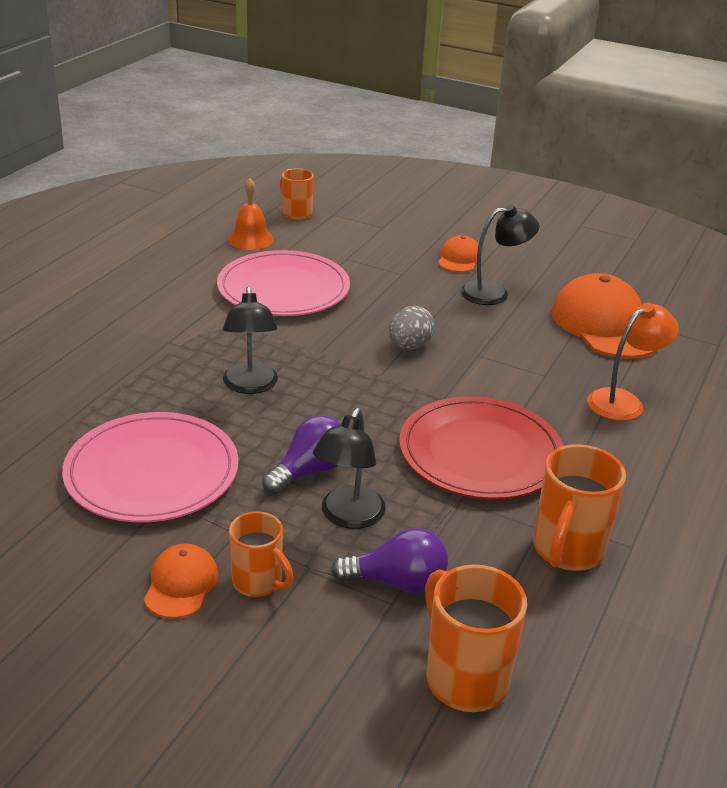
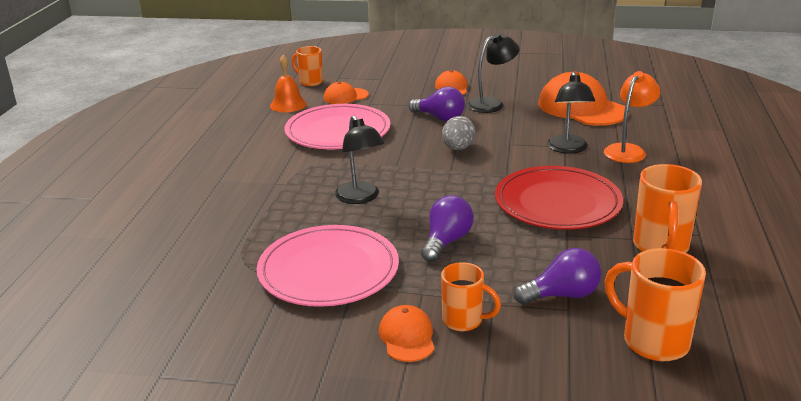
camera: 15 degrees left, 5 degrees down
black lamp [313,408,386,529] -> black lamp moved to [547,72,595,154]
none -> orange cap [324,81,369,104]
none -> purple light bulb [409,87,465,121]

